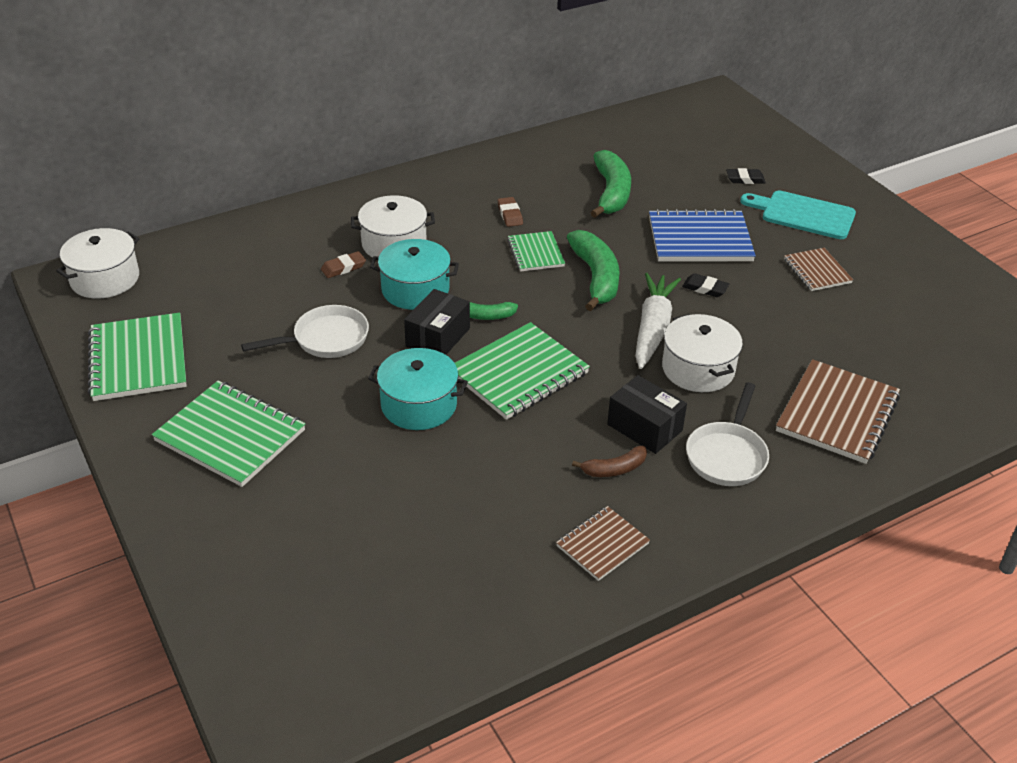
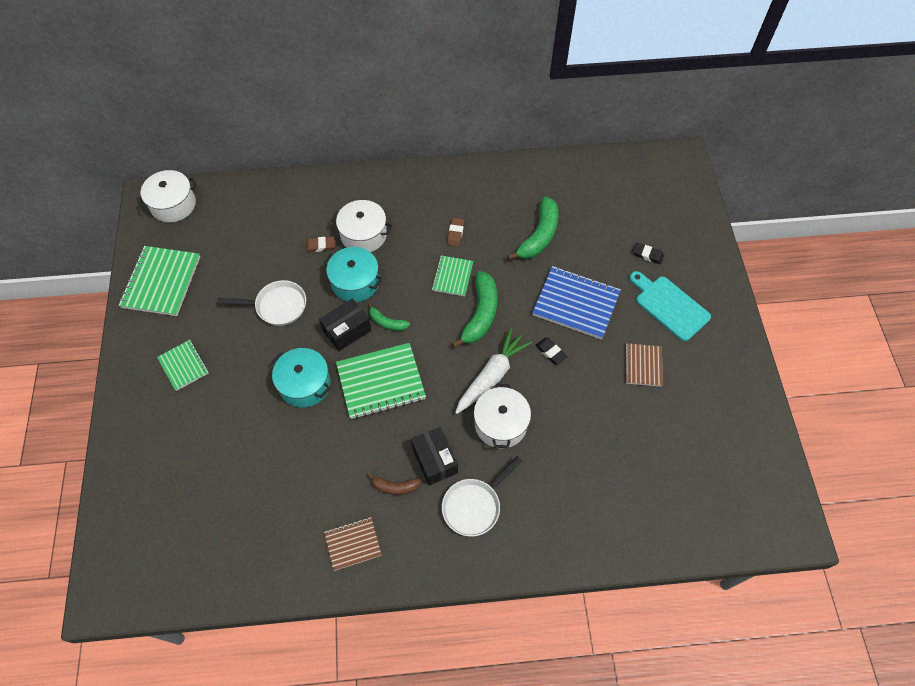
camera: 25 degrees right, 20 degrees up
green notebook [152,380,305,487] -> green notebook [157,340,209,391], size x0.58
brown notebook [776,359,900,464] -> none

